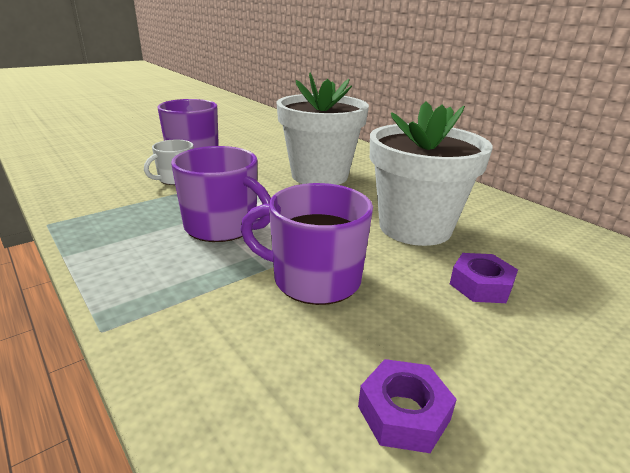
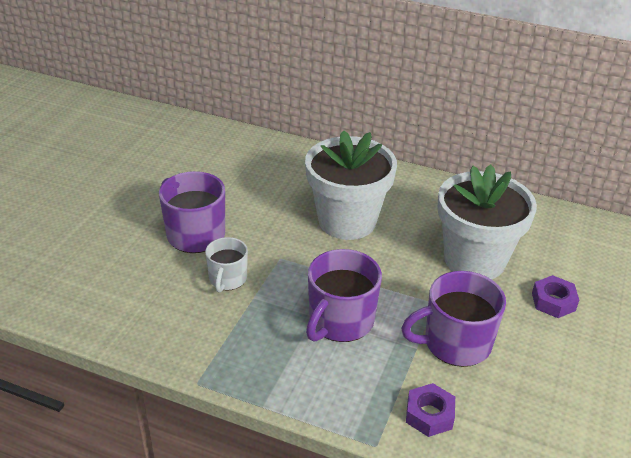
camera: 30 degrees left, 10 degrees up
purple mug [171,146,271,242] -> purple mug turned 120 degrees clockwise [306,249,382,342]
purple nut [358,359,457,453] -> purple nut moved to [406,383,455,437]

